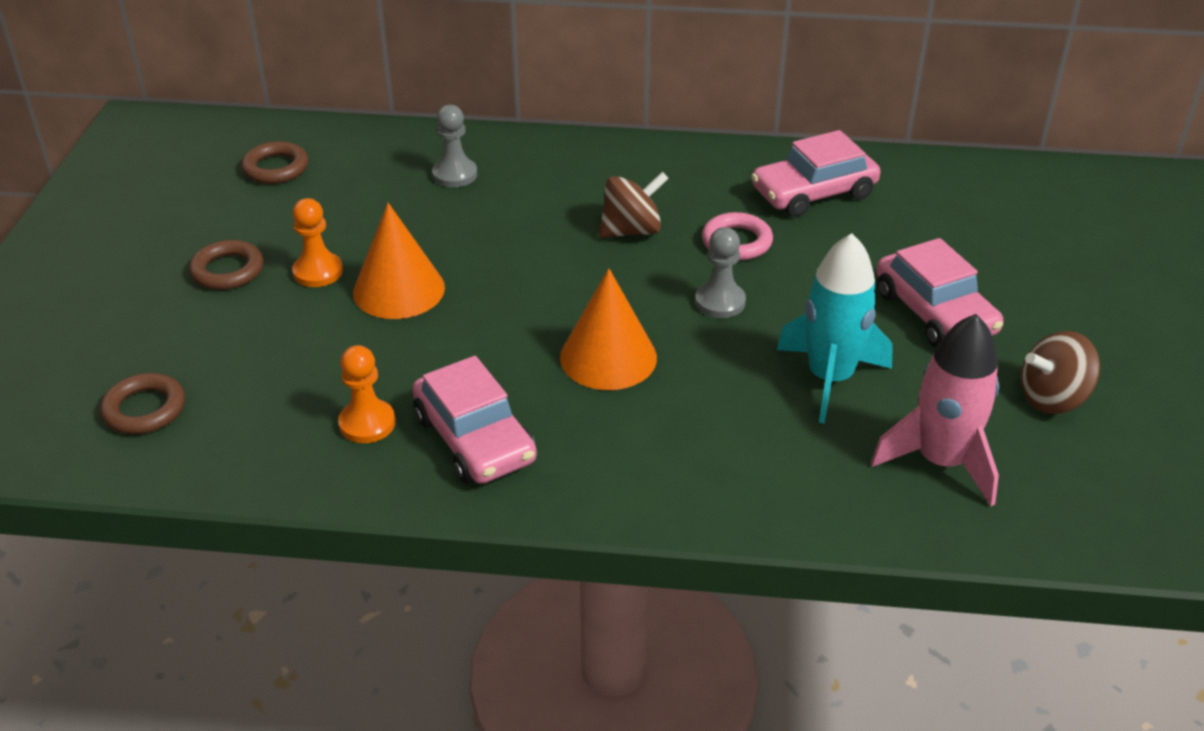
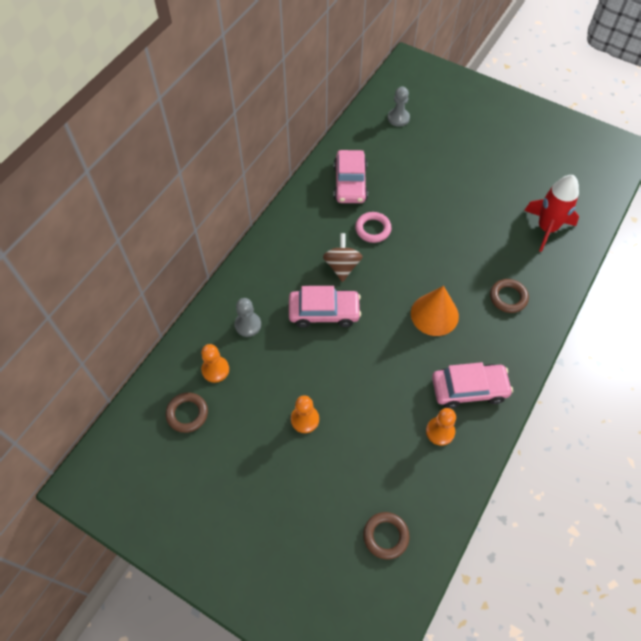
camera: 65 degrees left, 20 degrees up
brown ring [189,240,264,290] -> brown ring moved to [490,279,529,313]
orange cone [353,203,445,319] -> none
grey pawn [695,227,746,318] -> grey pawn moved to [388,87,410,127]
turquoise rocket [777,233,893,424] -> none
pink rocket [871,314,999,506] -> red rocket [524,175,579,252]
pink car [876,238,1003,348] -> pink car moved to [289,286,361,328]
brown spinning top [1021,331,1100,414] -> none
none -> orange pawn [201,344,229,383]

